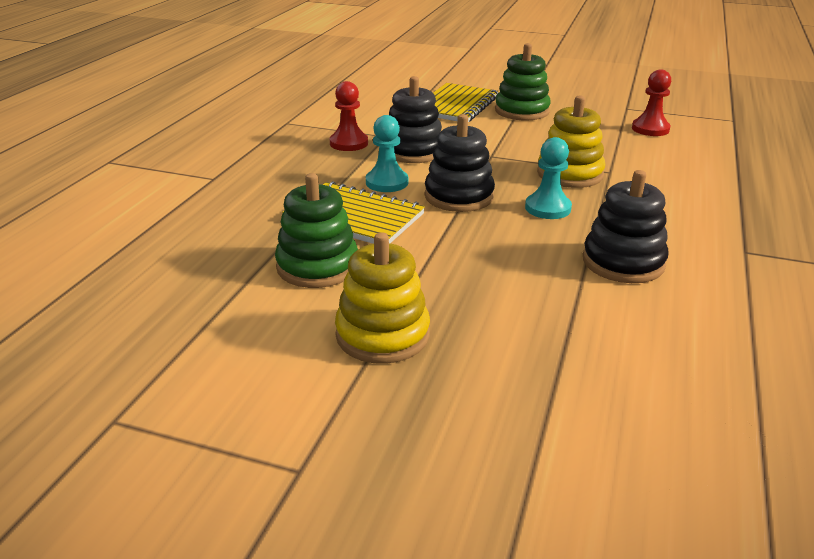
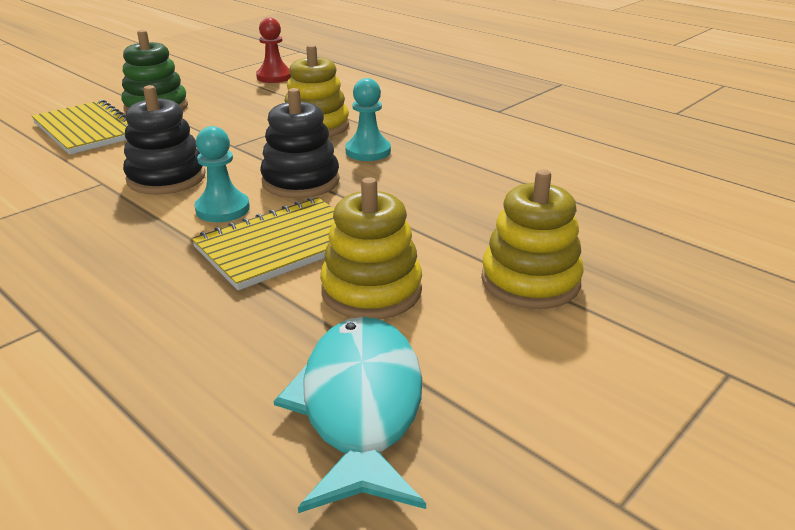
camera: 65 degrees left, 0 degrees up
green stacking toy [275,173,358,288] -> yellow stacking toy [320,177,422,319]
red pawn [330,81,368,151] -> none
black stacking toy [583,170,669,283] -> none
none -> turquoise fish [274,317,426,513]

